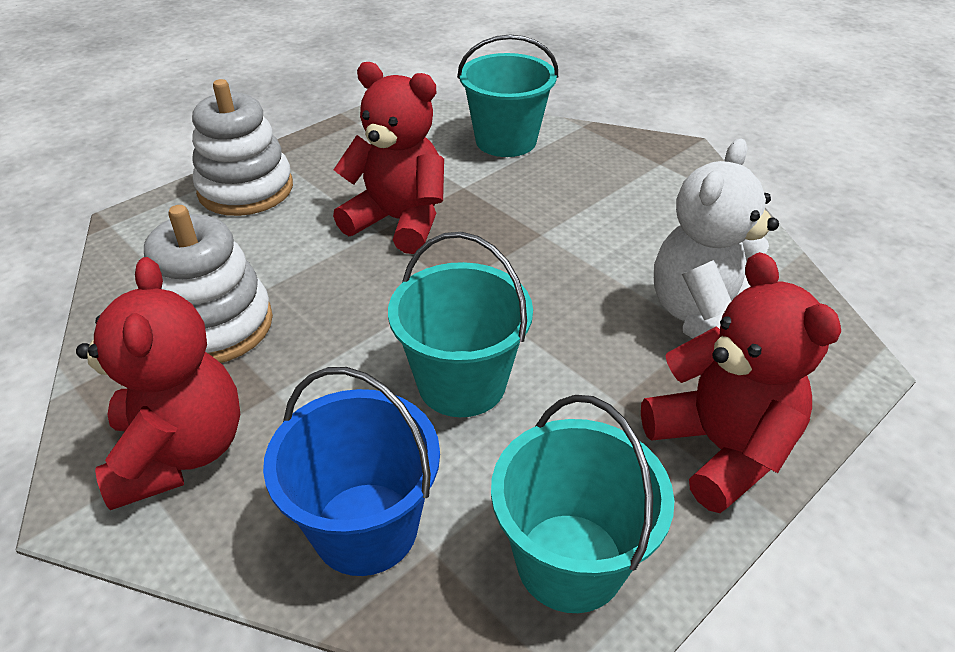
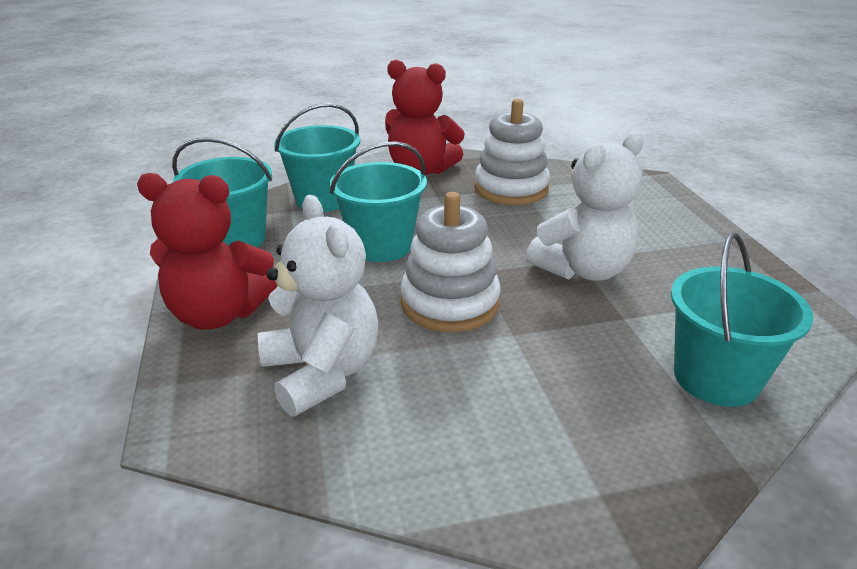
camera: 120 degrees right, 10 degrees down
white stacking toy [192,79,293,216] -> white stacking toy moved to [400,192,501,332]
blue bucket [263,367,440,576] -> turquoise bucket [274,103,361,212]
red teddy bear [333,62,444,254] -> white teddy bear [526,131,644,281]

